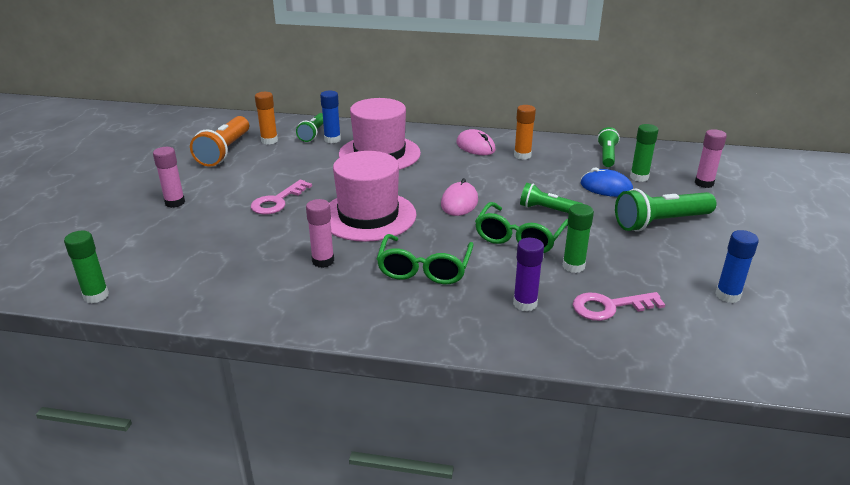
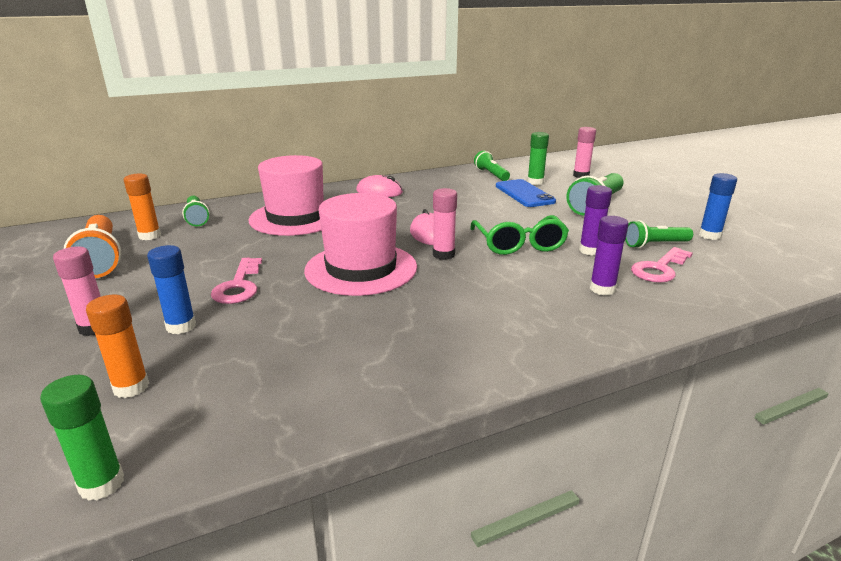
camera: 35 degrees left, 5 degrees down
pink glue stick [306,199,334,268] -> pink glue stick moved to [433,188,457,260]
blue glue stick [320,91,341,143] -> blue glue stick moved to [147,245,196,334]
green glasses [377,234,474,284] -> none
orange glue stick [514,105,536,160] -> orange glue stick moved to [86,294,149,398]
green flashlight [520,183,583,213] -> green flashlight moved to [625,220,693,248]
green glue stick [562,204,594,273] -> purple glue stick [579,185,612,256]
blue mouse [581,168,633,197] -> blue phone [496,179,556,207]

